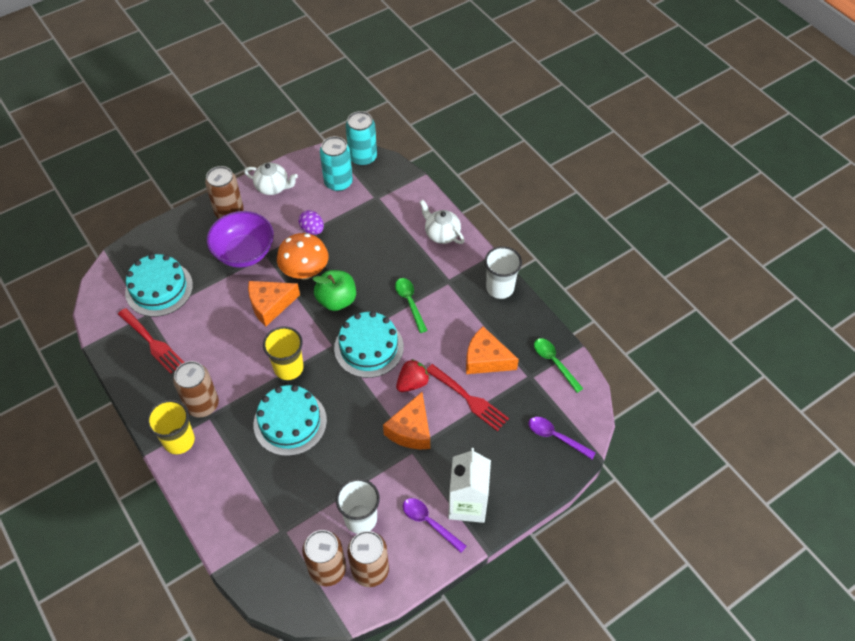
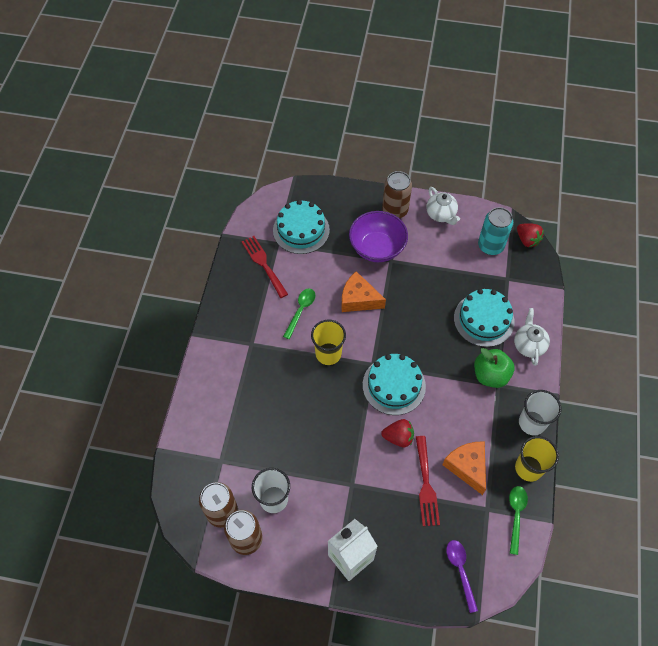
camera: 45 degrees right, 5 degrees up
red fork [118,308,185,374] -> red fork turned 150 degrees clockwise [241,236,288,298]
yellow cup [147,400,195,454] -> yellow cup moved to [515,436,559,482]
brown can [173,361,219,417] -> none
turquoise cake [253,385,327,456] -> turquoise cake moved to [454,289,515,347]
orange mushroom [277,233,328,279] -> none
purple egg [299,210,324,235] -> none
green apple [313,270,356,311] -> green apple moved to [474,348,515,388]
turquoise can [346,111,377,166] -> red strawberry [517,223,544,247]
orange cheese [383,392,430,449] -> none
green spoon [395,278,428,333] -> green spoon moved to [283,289,315,339]
purple spoon [403,498,467,553] -> none

